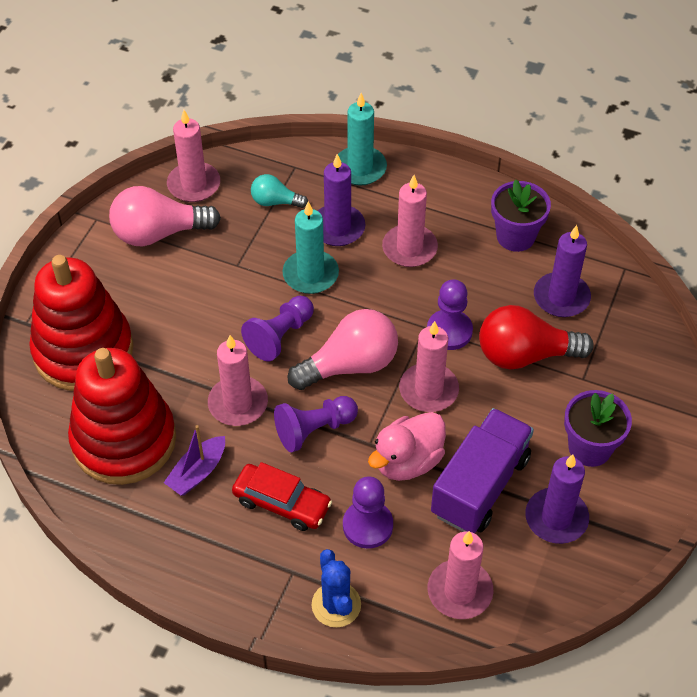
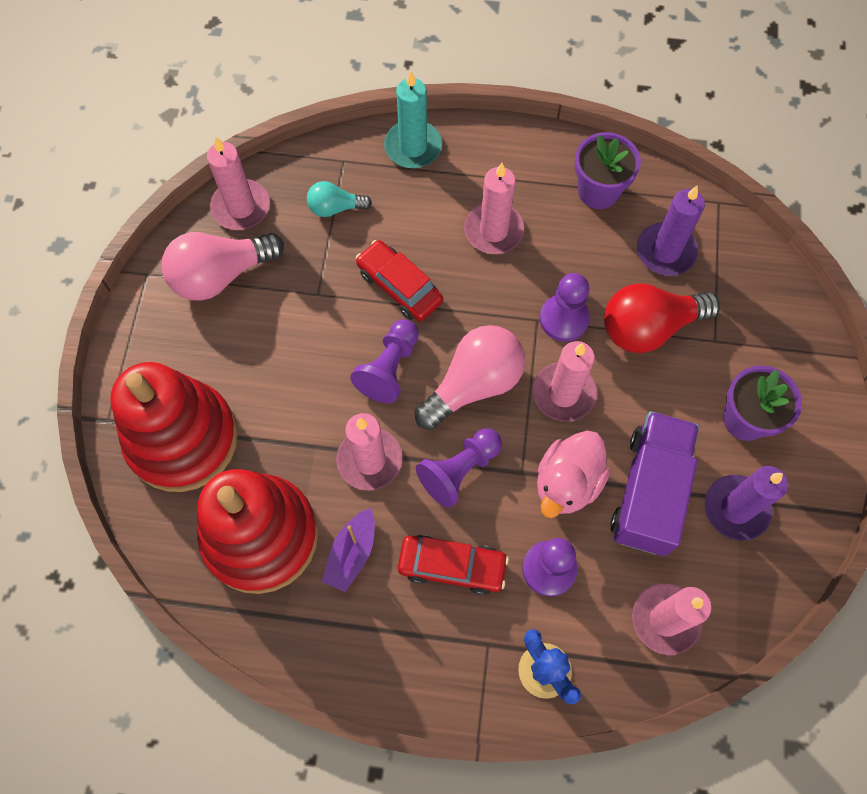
camera: 15 degrees left, 15 degrees up
turquoise candle [282,202,339,294] -> red car [356,240,443,321]
purple candle [318,154,366,246] -> none

